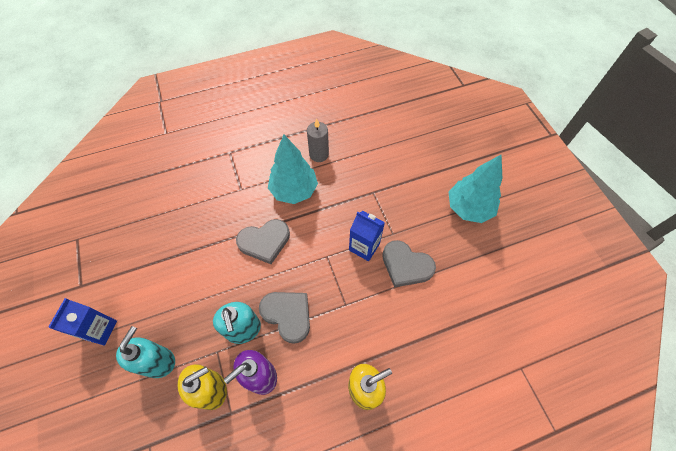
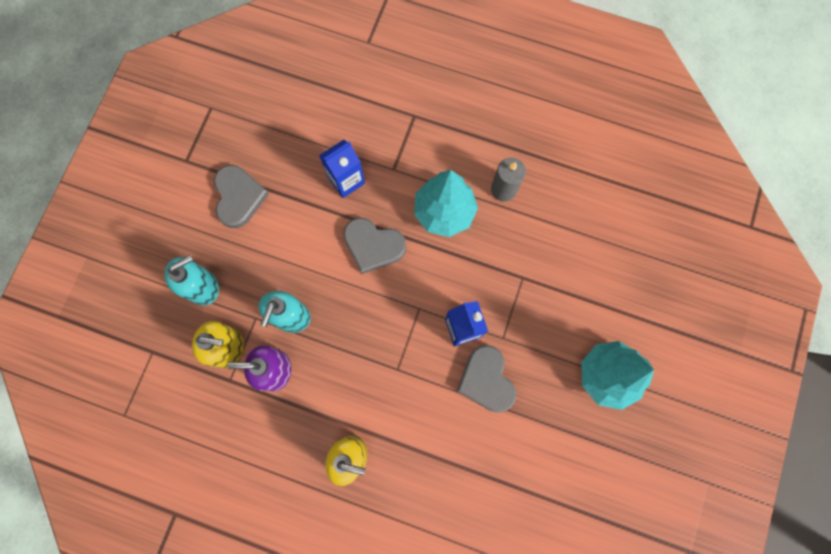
camera: 40 degrees right, 15 degrees up
blue carton [48,298,117,346] -> blue carton moved to [319,139,365,198]
grey heart [259,292,310,344] -> grey heart moved to [214,165,269,228]

